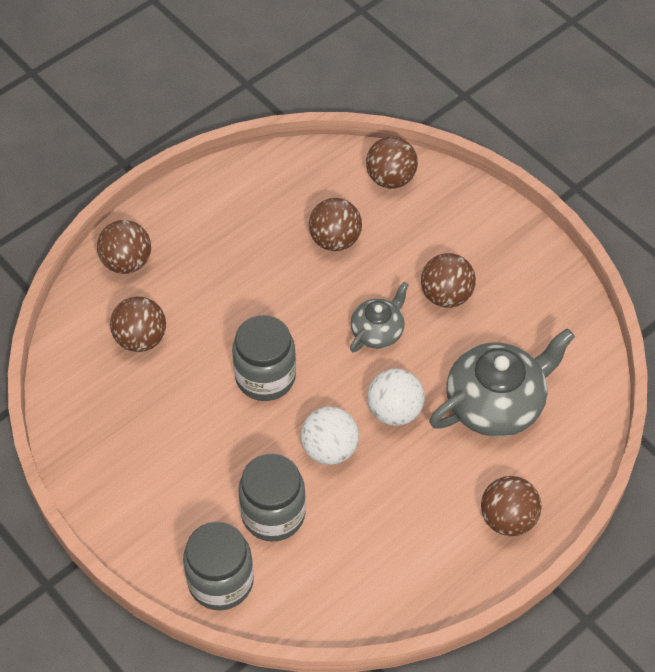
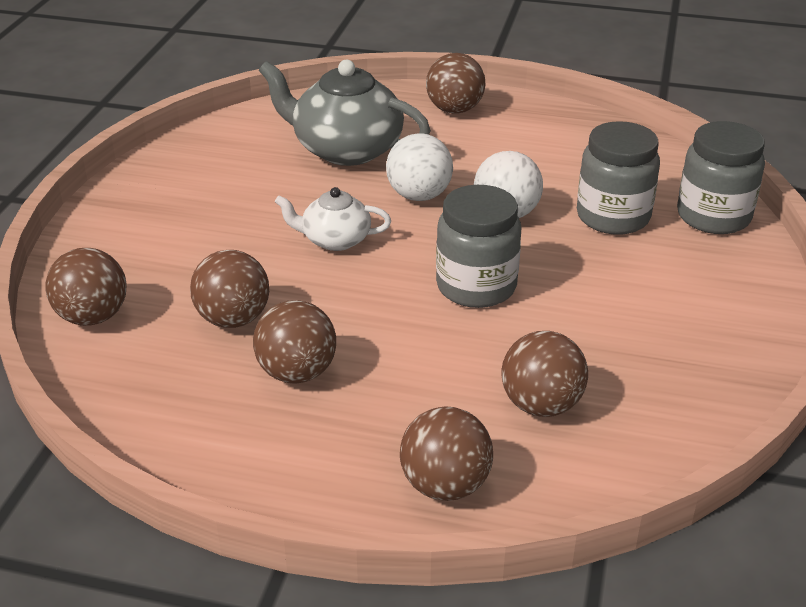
camera: 125 degrees left, 20 degrees down
grey teapot [350,282,409,352] -> white teapot [275,187,391,251]
brown ball [421,253,476,308] -> brown ball moved to [253,300,336,384]

